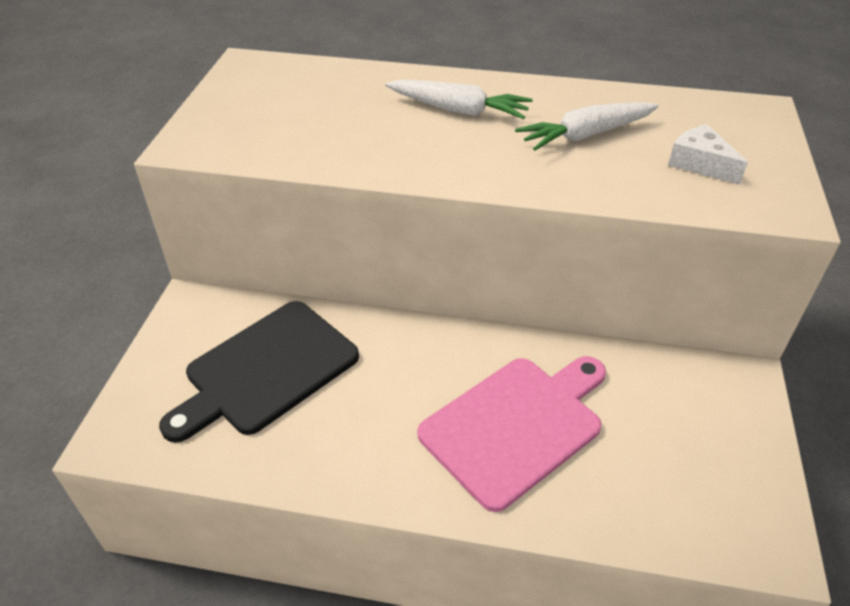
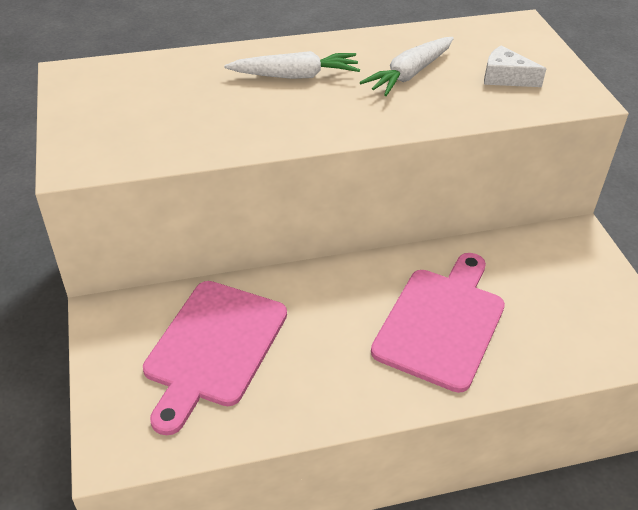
camera: 25 degrees left, 0 degrees up
black cutting board [159,301,359,443] -> pink cutting board [143,281,287,435]

